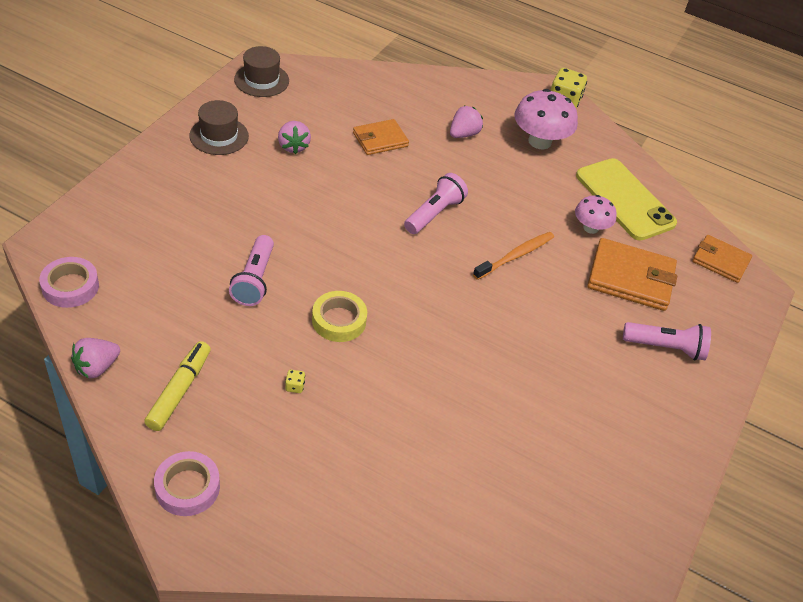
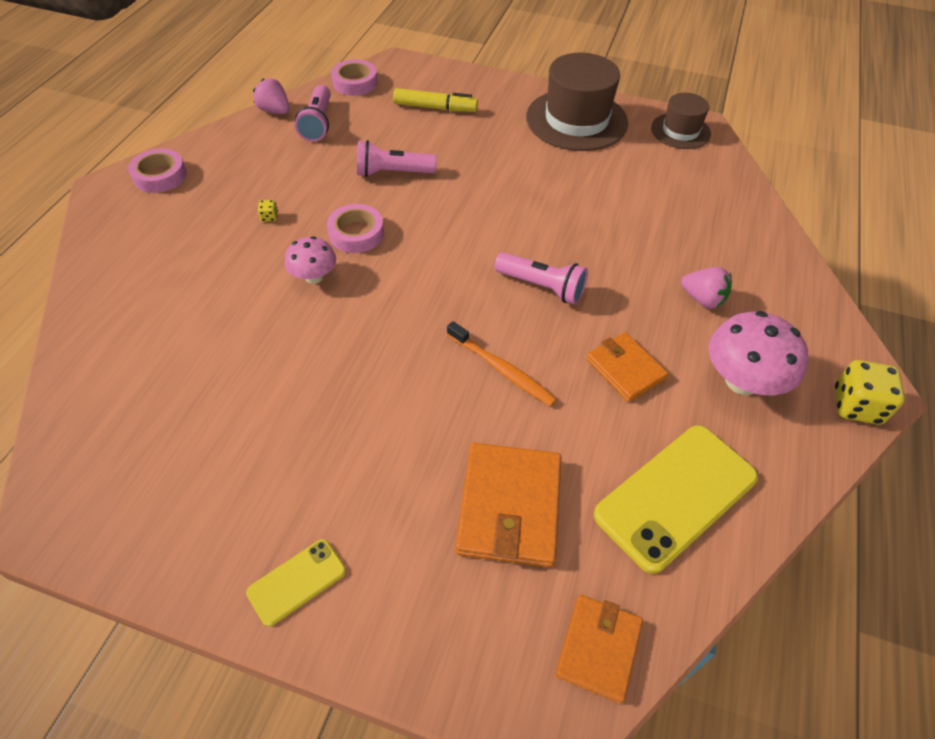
camera: 85 degrees right, 5 degrees up
yellow marker [144,341,211,431] -> yellow marker moved to [393,88,478,112]
brown hat [189,100,249,155] -> brown hat [526,53,628,151], size x1.74
pink strawberry [278,121,311,154] -> none
yellow tape [312,291,367,342] -> pink tape [327,204,384,253]
orange wallet [353,119,409,155] -> orange wallet moved to [586,332,668,402]
pink mushroom [575,195,616,234] -> pink mushroom moved to [285,236,336,284]
pink flashlight [623,322,711,360] -> pink flashlight moved to [295,85,331,142]
none -> yellow phone [246,539,346,627]

